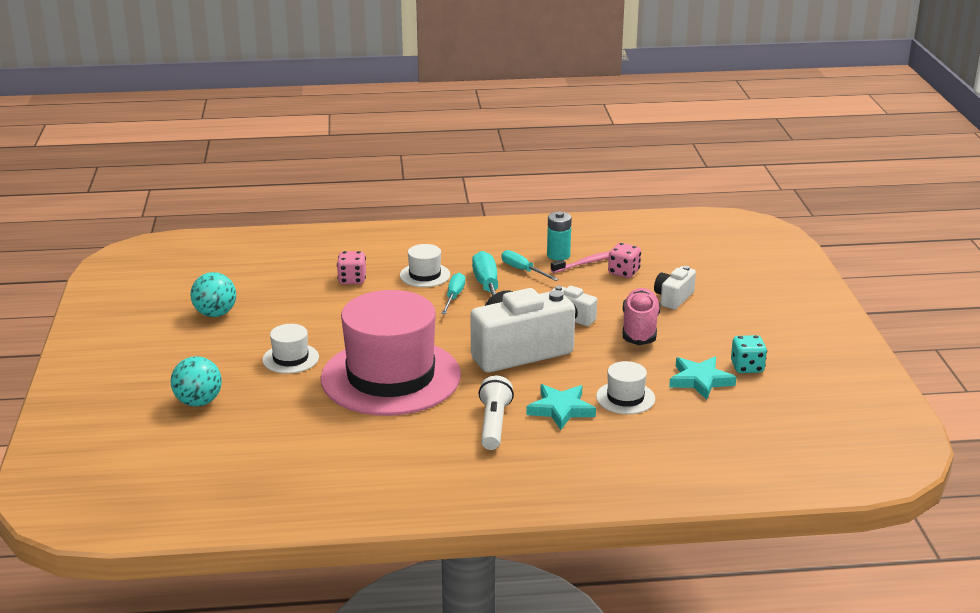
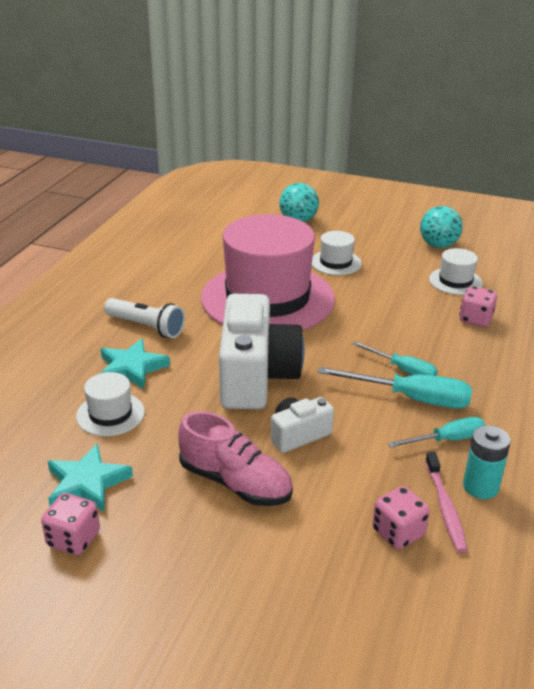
camera: 115 degrees right, 5 degrees up
white hat [400,244,450,287] -> white hat moved to [429,248,483,295]
white camera [654,266,696,309] -> none
turquoise dice [731,335,767,373] -> pink dice [41,493,100,555]

